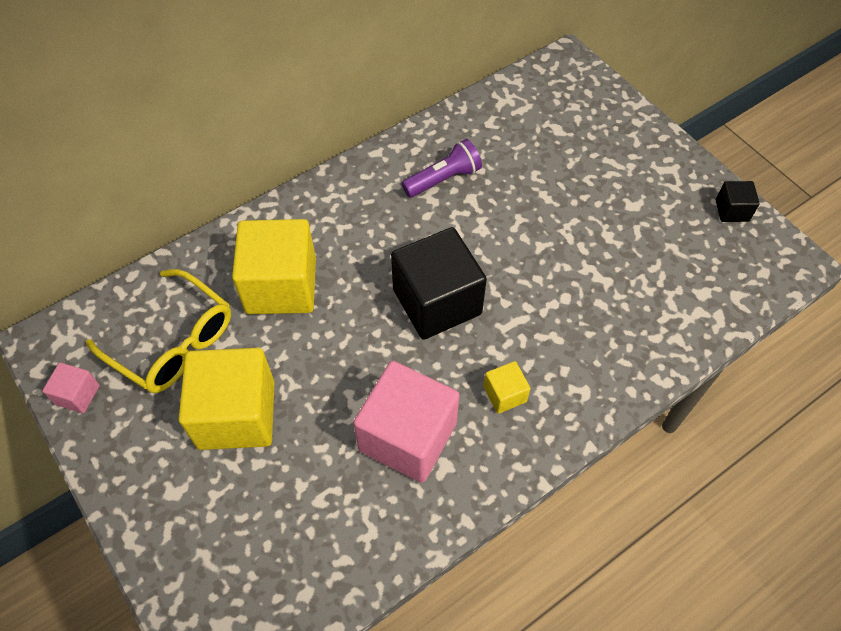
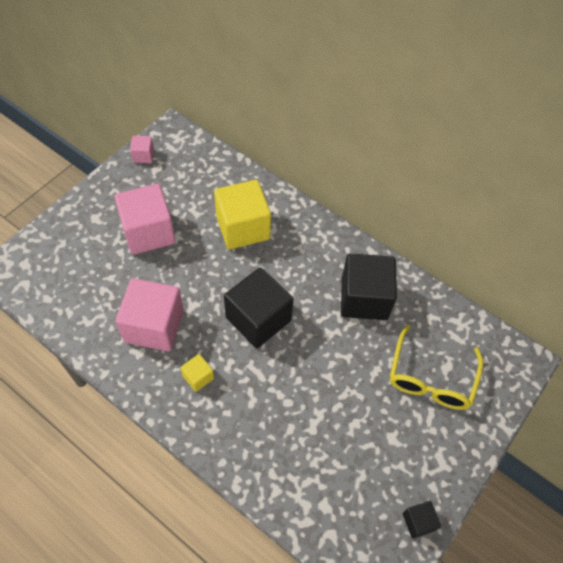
camera: 70 degrees right, 0 degrees up
yellow glasses [86,269,231,393] -> yellow glasses moved to [390,324,483,410]
yellow cube [179,348,274,450] -> pink cube [114,184,176,255]
purple flashlight [402,139,482,198] -> black cube [341,253,397,320]

